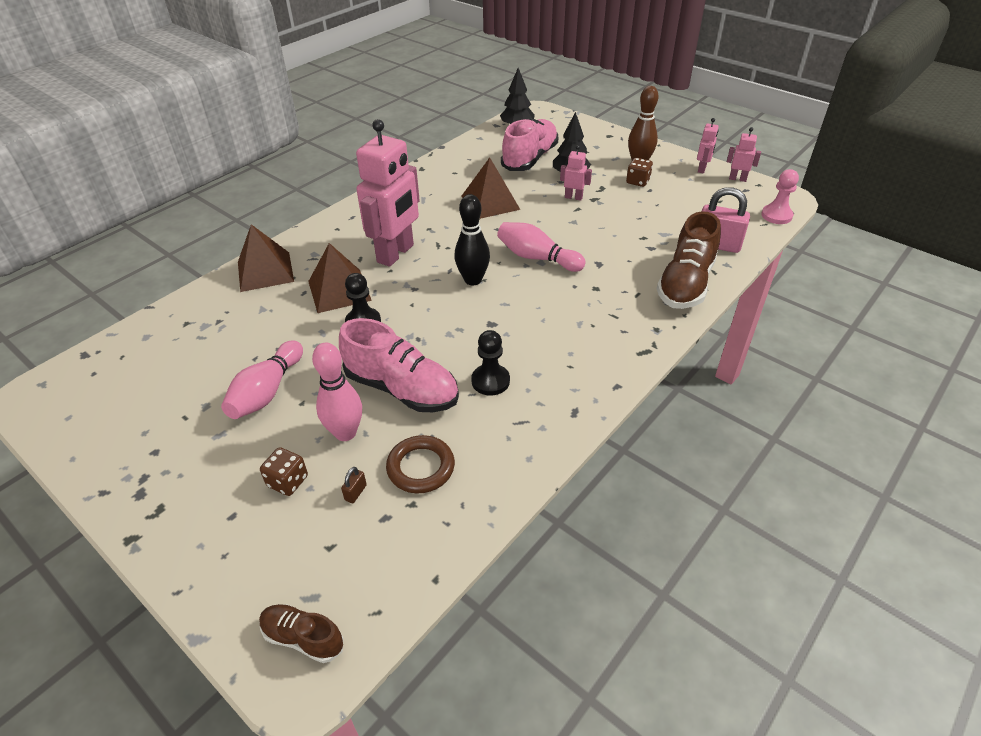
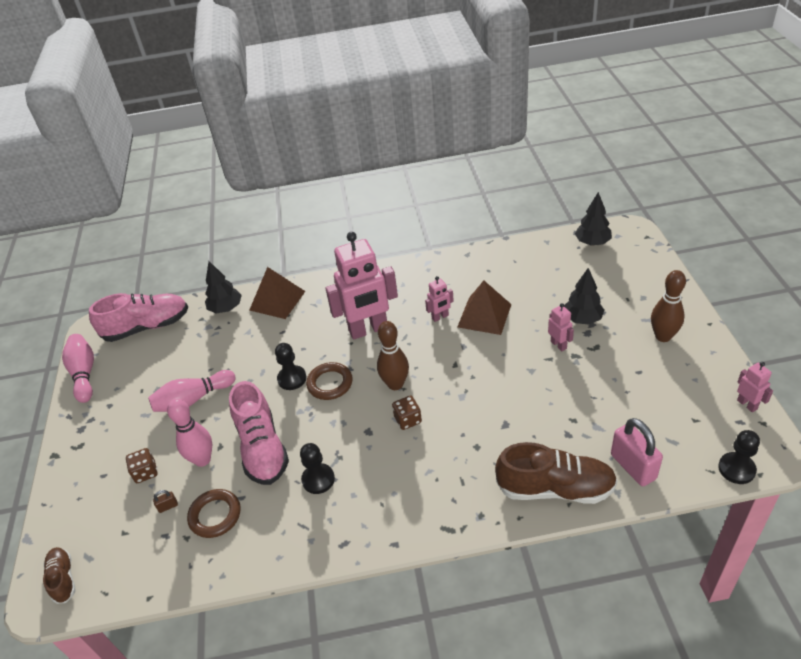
camera: 45 degrees right, 0 degrees up
brown pyramid [308,243,372,313] -> none
black bowling pin [455,194,490,286] -> brown bowling pin [377,321,409,390]
pink bowling pin [497,222,586,272] -> pink bowling pin moved to [62,334,94,403]
pink shoe [501,118,558,171] -> pink shoe moved to [89,293,188,342]
brown dice [626,158,653,187] -> brown dice moved to [392,395,422,430]
brown shoe [657,211,721,309] -> brown shoe turned 150 degrees counterclockwise [495,442,618,504]
pink robot [697,118,719,173] -> pink robot moved to [425,276,454,322]
pink pawn [761,169,799,224] -> black pawn [718,430,760,484]
none -> black tree [205,261,242,314]
none -> brown ring [306,362,353,400]

